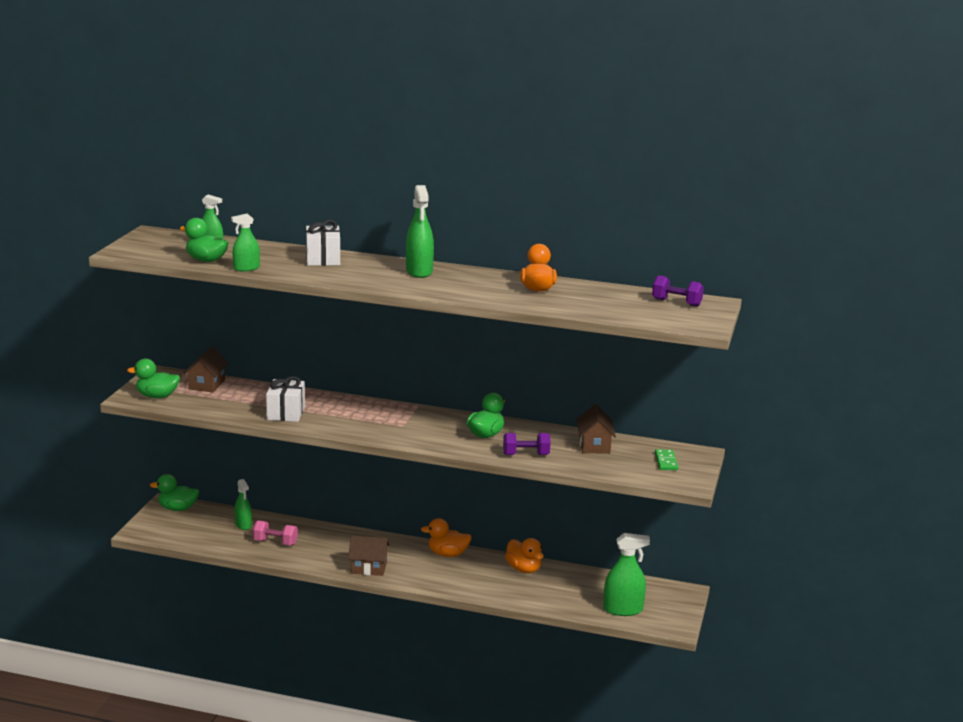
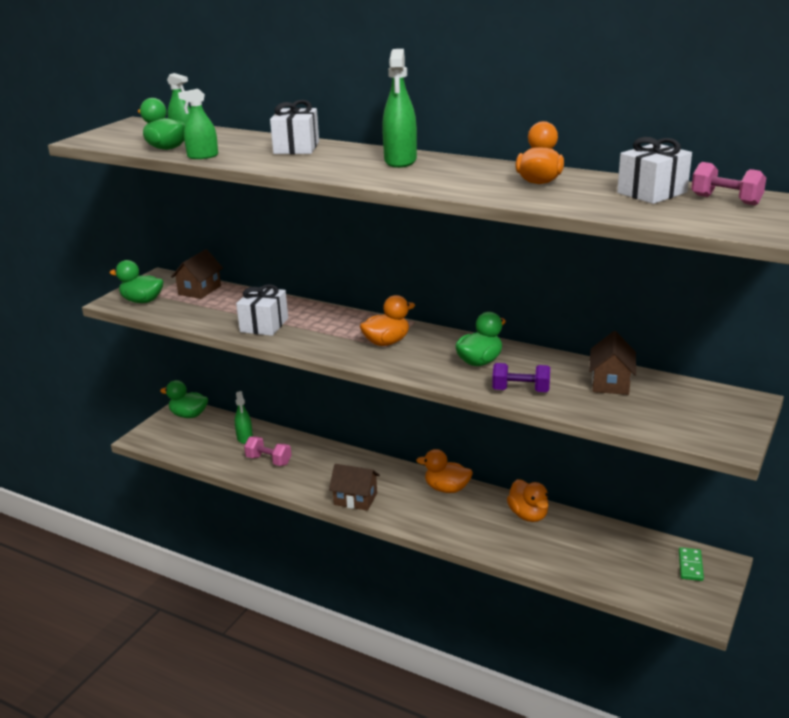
camera: 15 degrees right, 5 degrees up
green spray bottle [603,533,650,616] -> none
purple dumbbell [652,275,704,307] -> pink dumbbell [691,162,766,205]
green domino [655,449,678,470] -> green domino moved to [679,547,704,581]
none -> orange duck [360,295,415,346]
none -> white gift [617,137,692,204]

